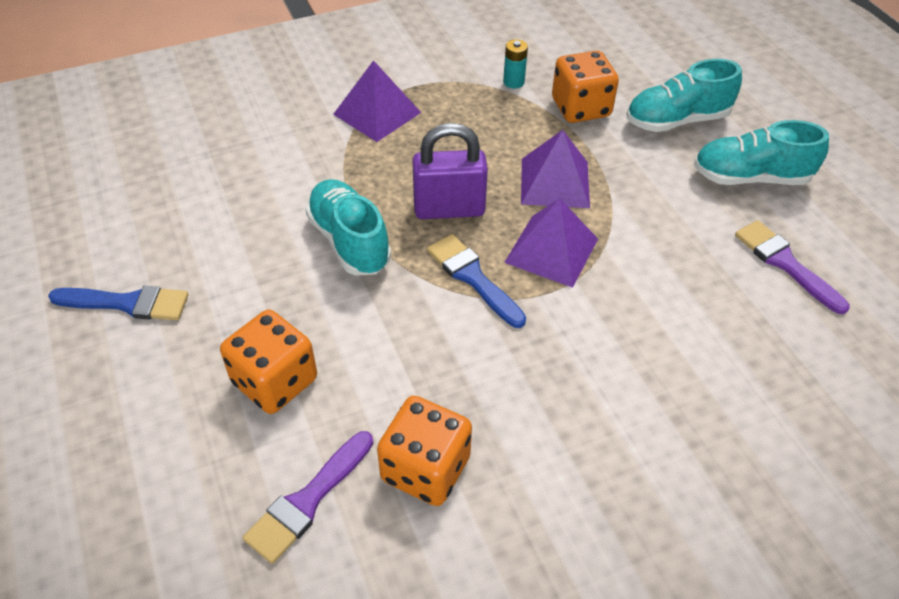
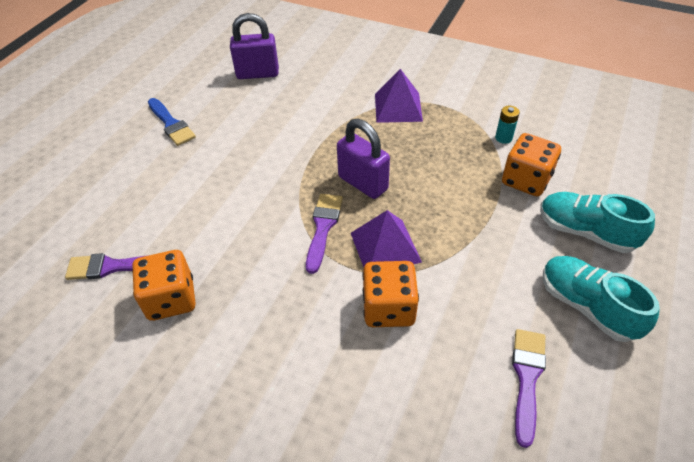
camera: 50 degrees right, 0 degrees up
orange dice [220,310,317,414] -> orange dice moved to [362,261,419,327]
turquoise shoe [306,179,391,276] -> none
blue brush [427,234,526,328] -> purple brush [306,194,343,274]
purple pyramid [521,130,590,208] -> none
none -> purple padlock [230,13,279,79]

